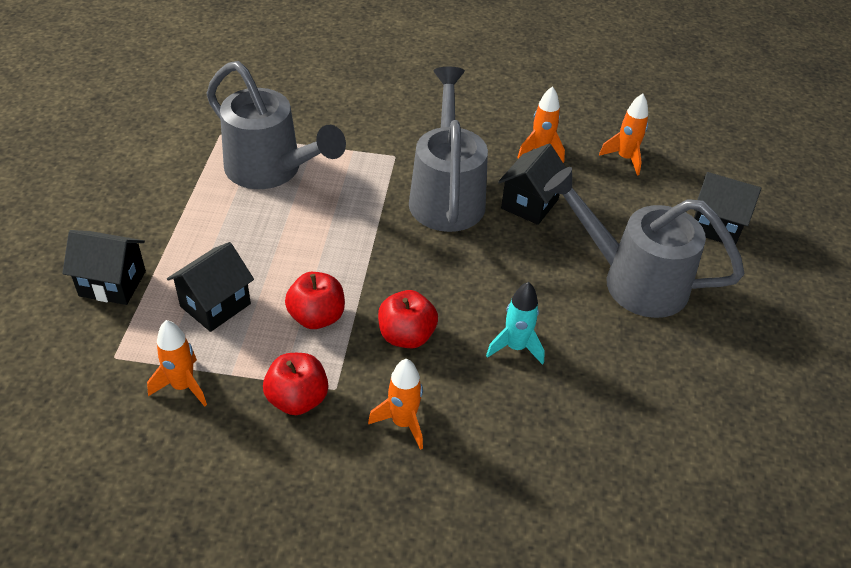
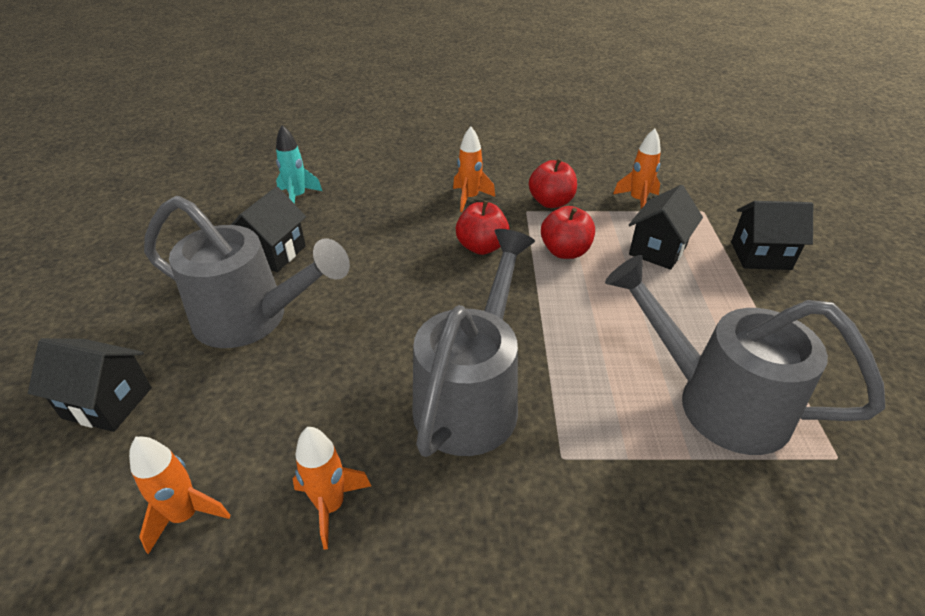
camera: 175 degrees right, 5 degrees down
grey watering can [409,67,488,232] -> grey watering can turned 150 degrees counterclockwise [412,229,535,457]
turquoise rocket [486,282,545,365] -> turquoise rocket moved to [276,125,322,204]
black house [498,144,566,225] -> black house moved to [231,187,306,272]

